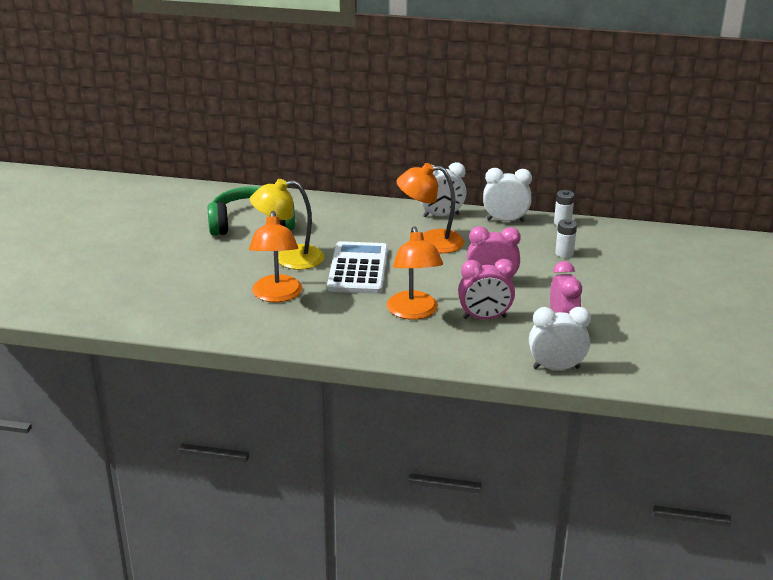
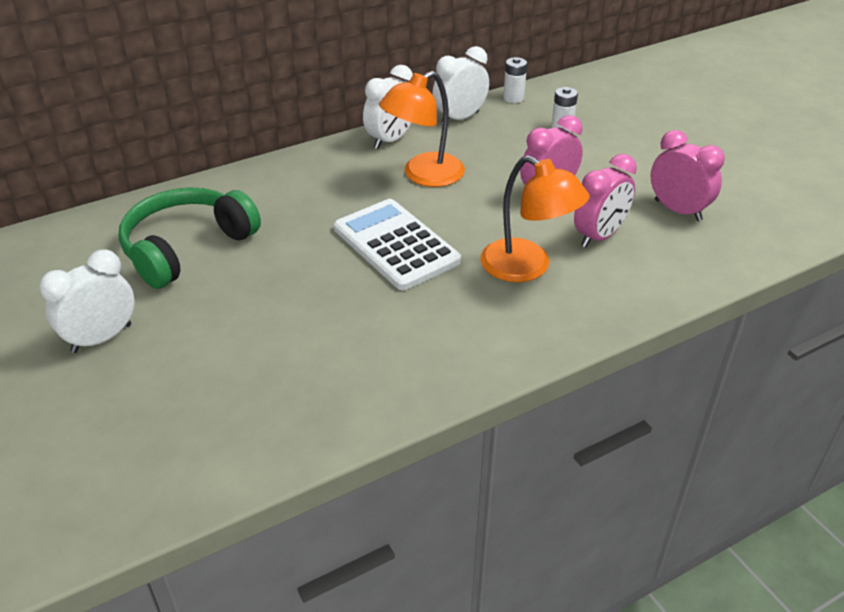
camera: 40 degrees left, 10 degrees up
orange lamp [249,211,302,302] -> none
yellow lamp [250,179,324,270] -> none
white clock [529,307,591,370] -> white clock moved to [39,249,135,353]

